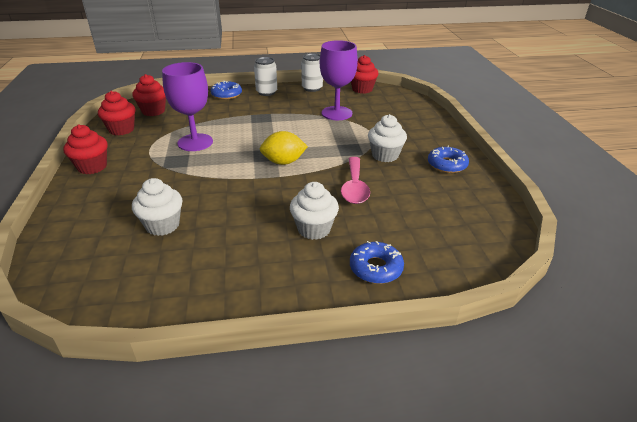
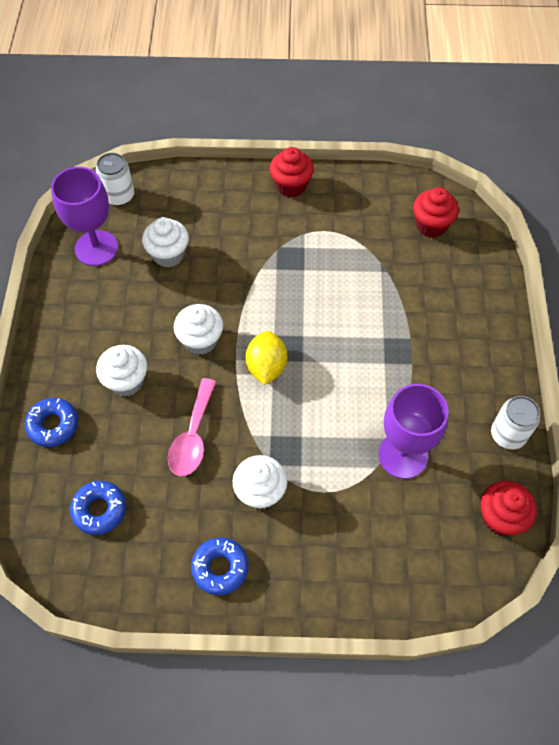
camera: 100 degrees right, 25 degrees up
red cupcake [98,91,136,135] -> none
purple goblet [162,62,213,151] -> purple goblet moved to [51,167,118,266]
blue donut [211,81,242,100] -> blue donut moved to [70,481,126,535]
white can [254,57,277,96] -> white can moved to [96,153,134,206]
pink spoon [341,157,370,204] -> pink spoon turned 90 degrees counterclockwise [168,378,216,476]
none -> white cupcake [174,304,223,355]

